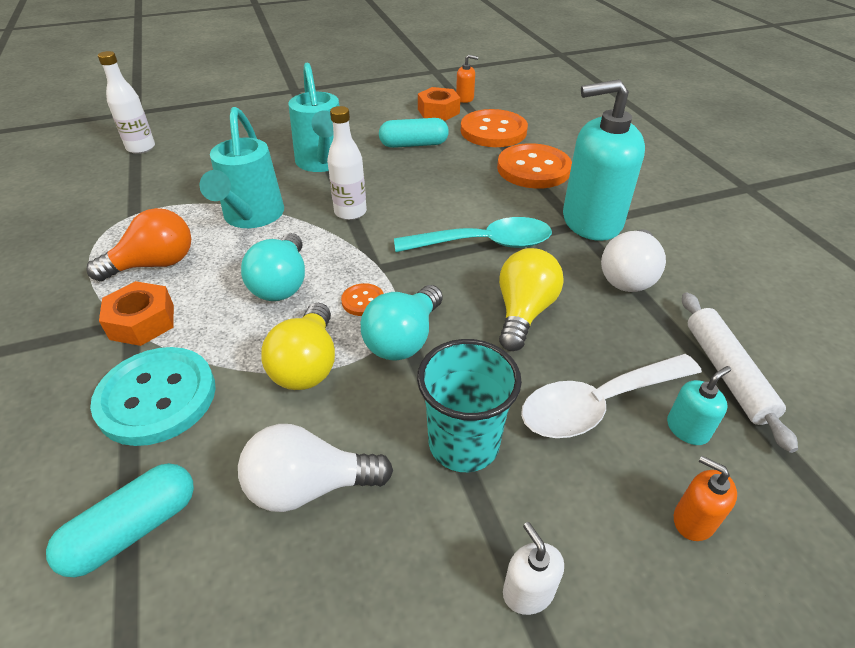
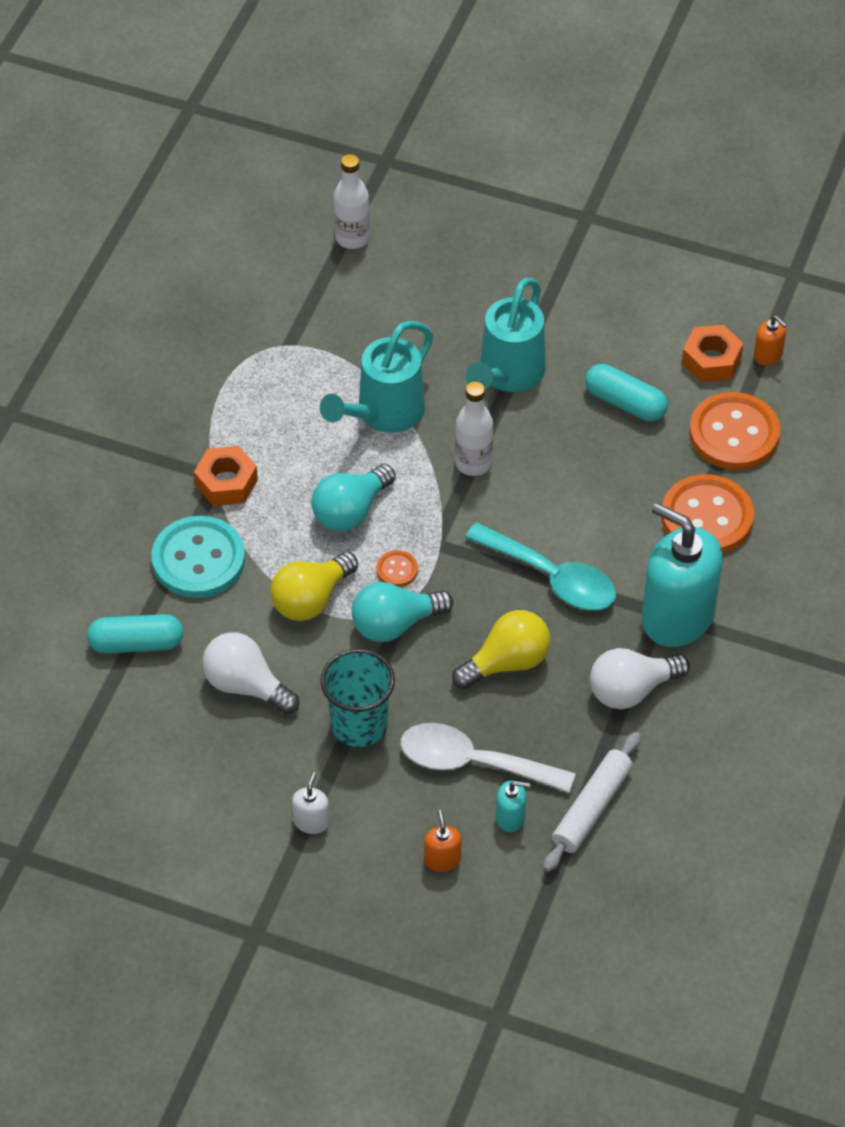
camera: 40 degrees right, 10 degrees up
orange light bulb [86,208,191,281] -> none

